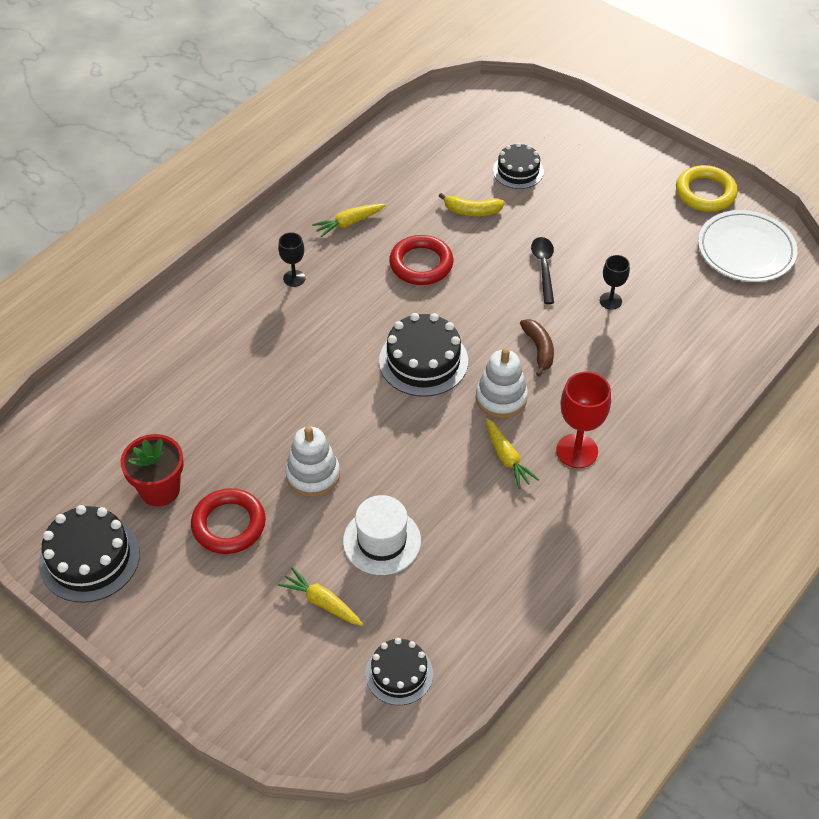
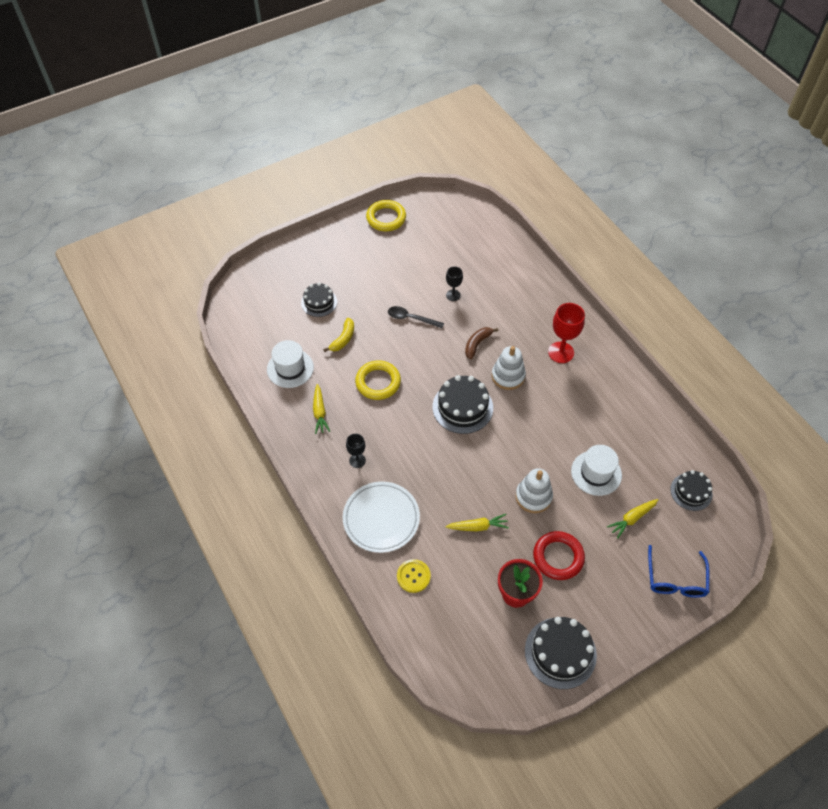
camera: 70 degrees left, 5 degrees up
red ring [389,235,453,285] -> yellow ring [355,360,401,400]
yellow carrot [486,418,539,489] -> yellow carrot moved to [445,514,509,531]
brown banana [520,319,554,377] -> brown banana turned 60 degrees counterclockwise [465,327,499,359]
white plate [698,210,797,282] -> white plate moved to [343,482,420,553]
none -> white hat [267,340,314,388]
none -> yellow button [397,559,431,593]
none -> blue glasses [648,545,710,598]

